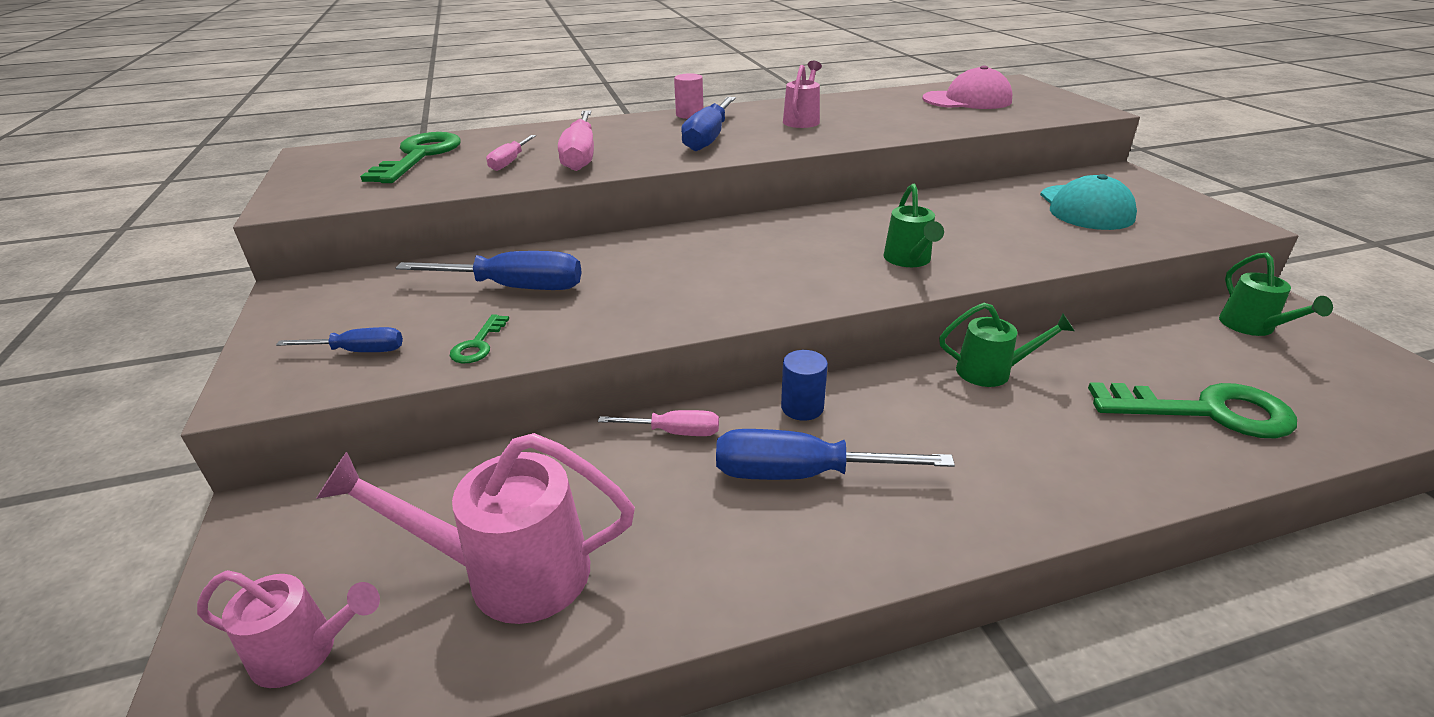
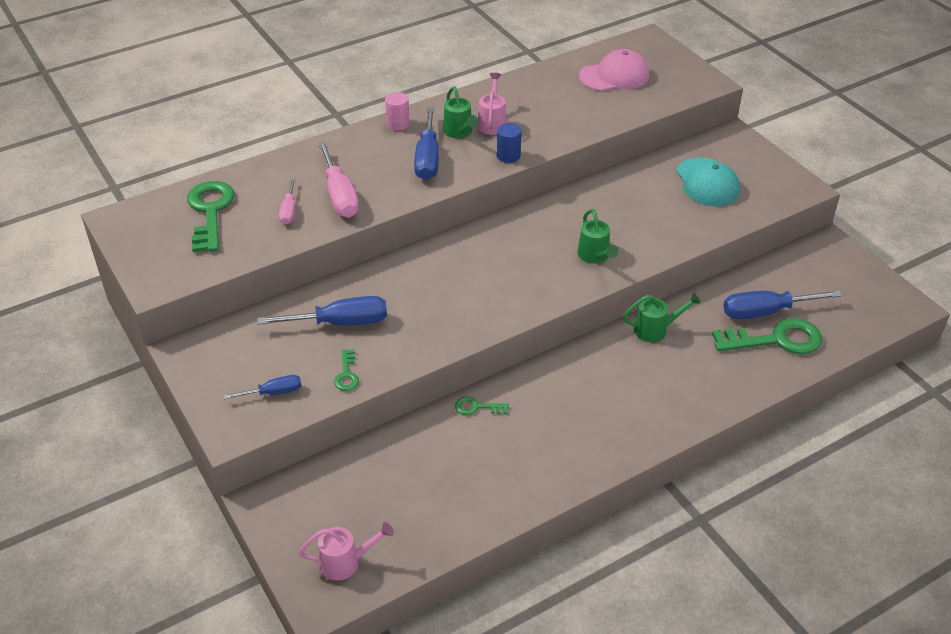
camera: 15 degrees left, 10 degrees up
pink watering can [316,433,635,624] -> none
pink screwdriver [598,410,719,436] -> green key [455,396,509,415]
blue screwdriver [716,429,955,480] -> blue screwdriver moved to [723,290,842,319]
blue cylinder [781,350,828,421] -> blue cylinder moved to [497,123,521,163]
green watering can [1219,252,1333,336] -> green watering can moved to [443,87,478,138]

